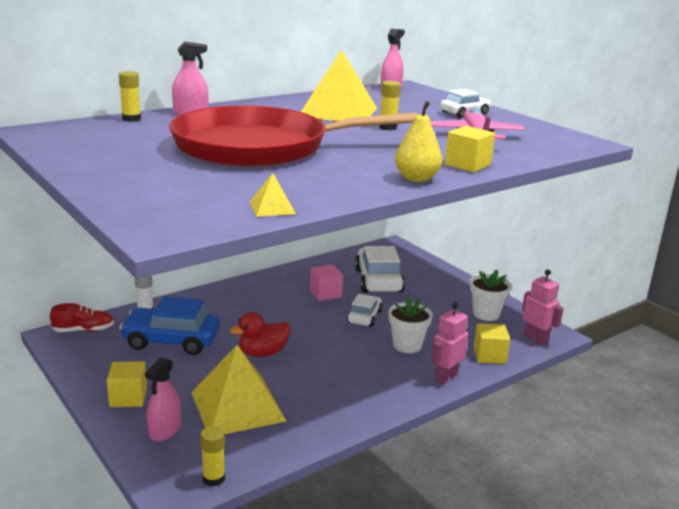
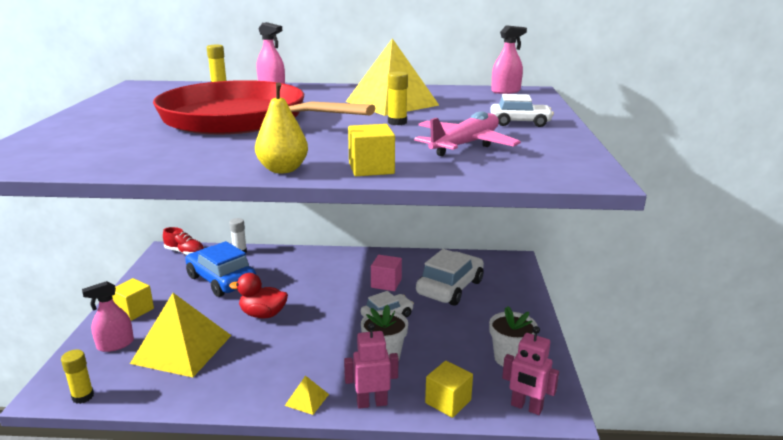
camera: 40 degrees right, 0 degrees up
yellow pyramid [250,173,296,217] -> yellow pyramid moved to [285,375,329,415]
pink robot [522,269,563,346] -> pink robot turned 120 degrees clockwise [502,326,559,415]

